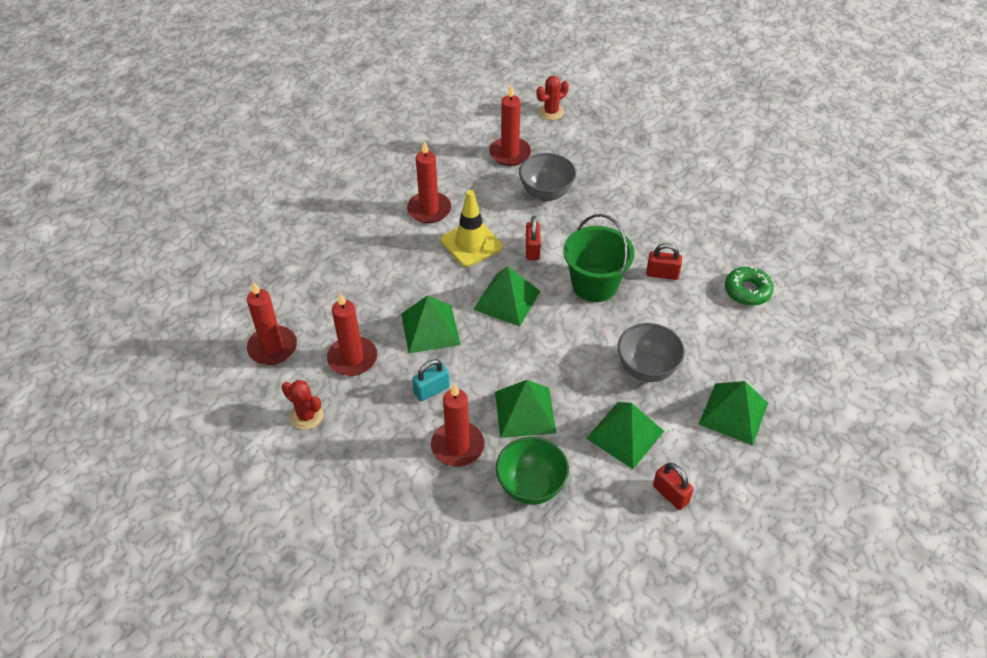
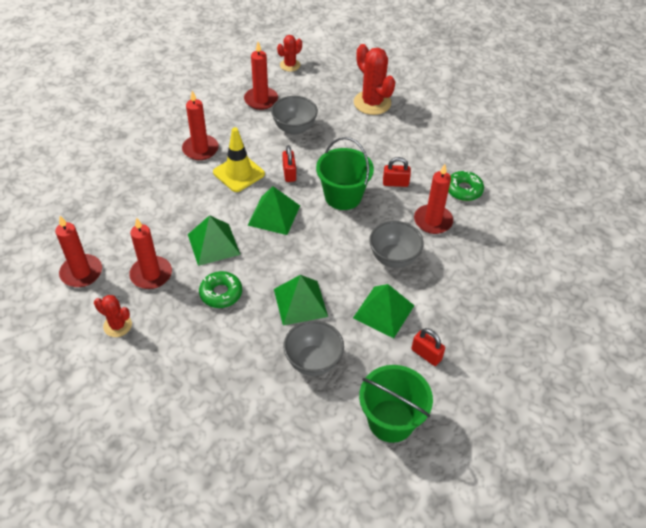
camera: 10 degrees left, 0 degrees up
turquoise padlock [412,359,450,401] -> green donut [199,271,242,308]
red candle [431,383,485,467] -> red candle moved to [414,164,453,234]
green bowl [496,437,569,505] -> grey bowl [284,320,344,376]
green pyramid [698,381,768,445] -> none
none -> red cactus [354,44,395,115]
none -> green bucket [359,365,433,443]

